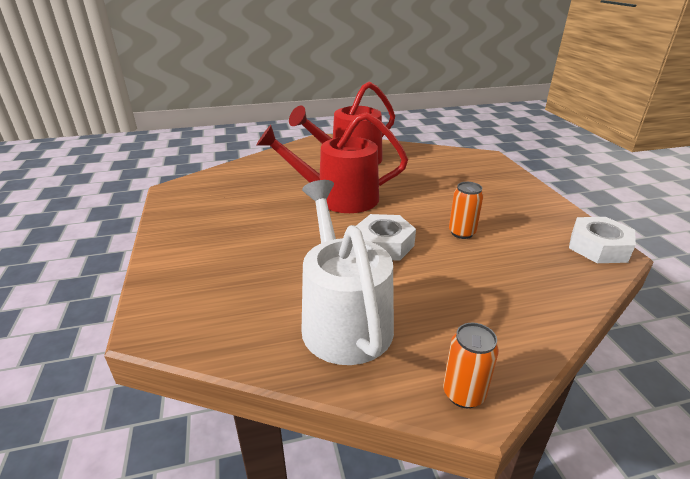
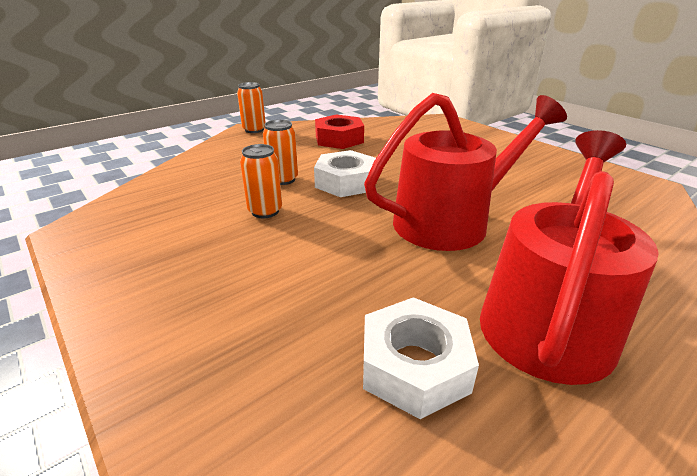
camera: 155 degrees right, 0 degrees up
white watering can [302,180,394,365] -> red nut [315,115,364,149]
white nut [569,217,636,263] -> white nut moved to [363,297,479,419]
none -> orange can [263,120,298,185]

